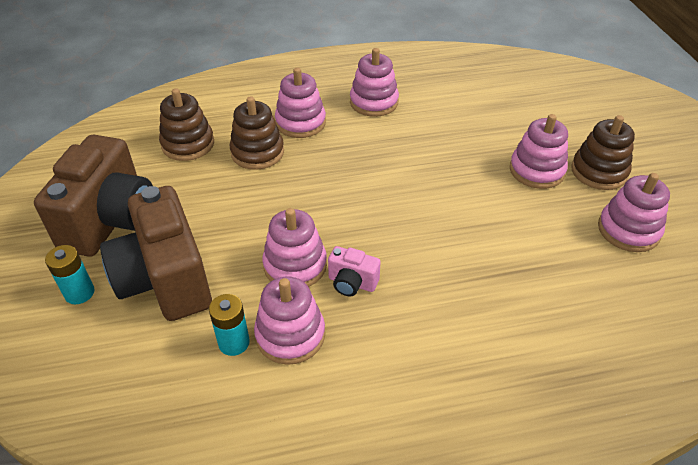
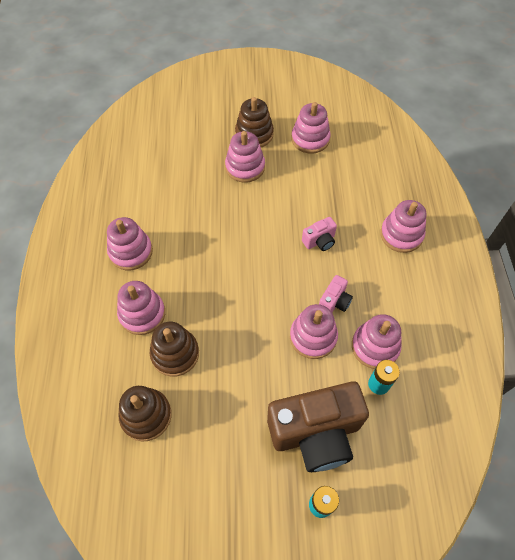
camera: 80 degrees left, 15 degrees up
brown camera [34,135,153,257] -> none
none -> pink camera [302,217,337,251]
none -> pink stacking toy [380,200,427,253]

